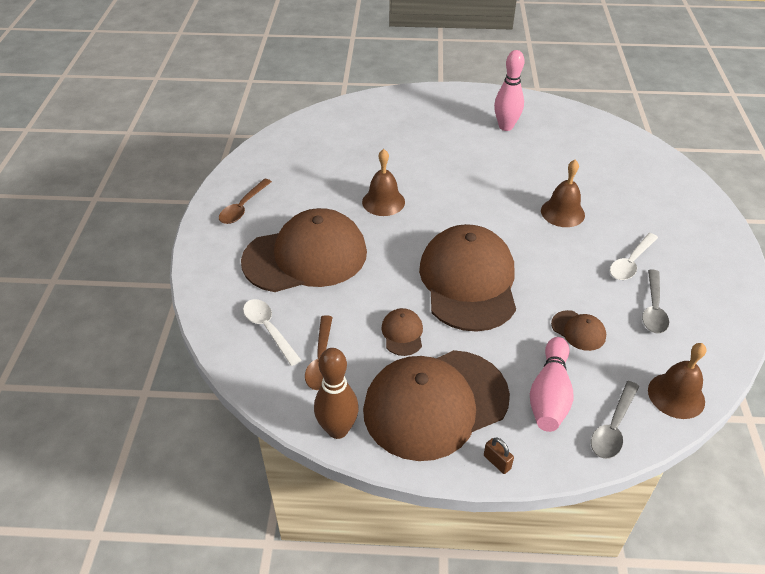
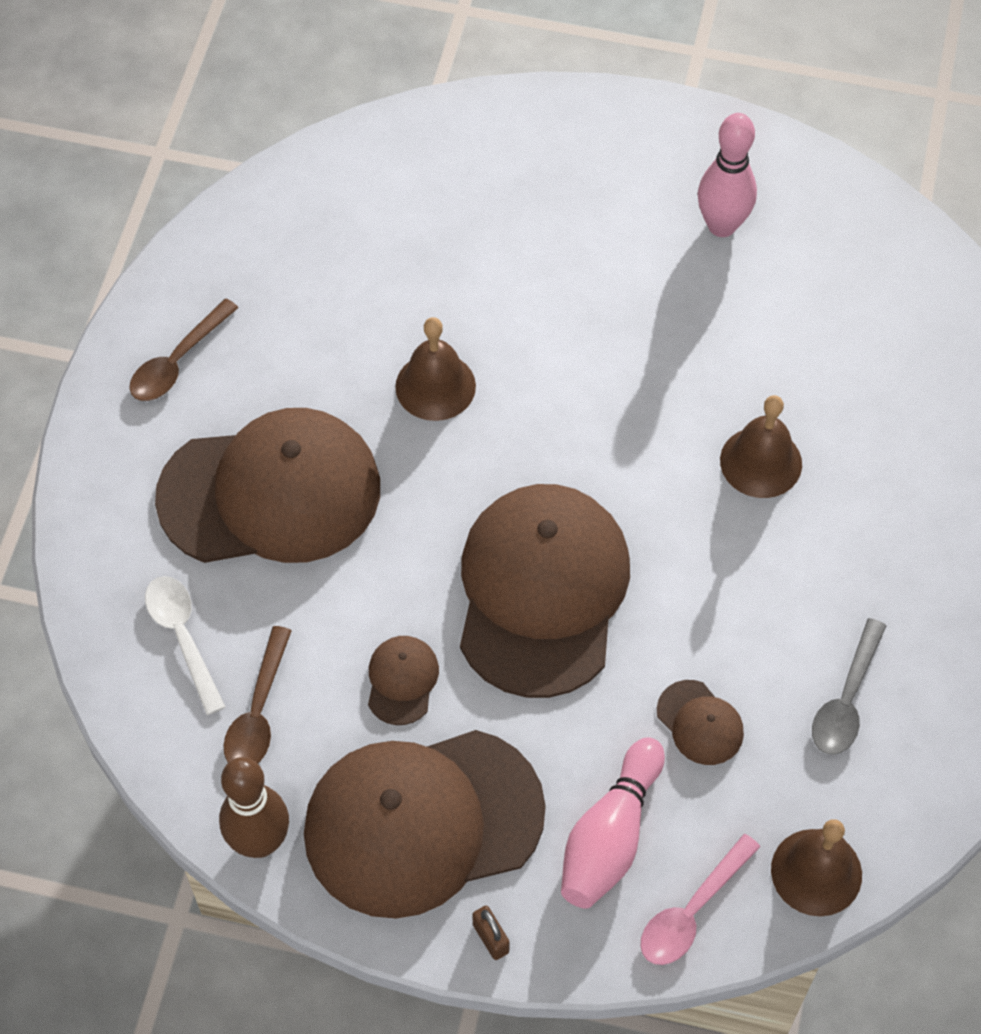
camera: 10 degrees right, 15 degrees up
grey spoon [591,381,639,459] -> pink spoon [640,834,760,965]
white spoon [610,233,658,280] -> none

